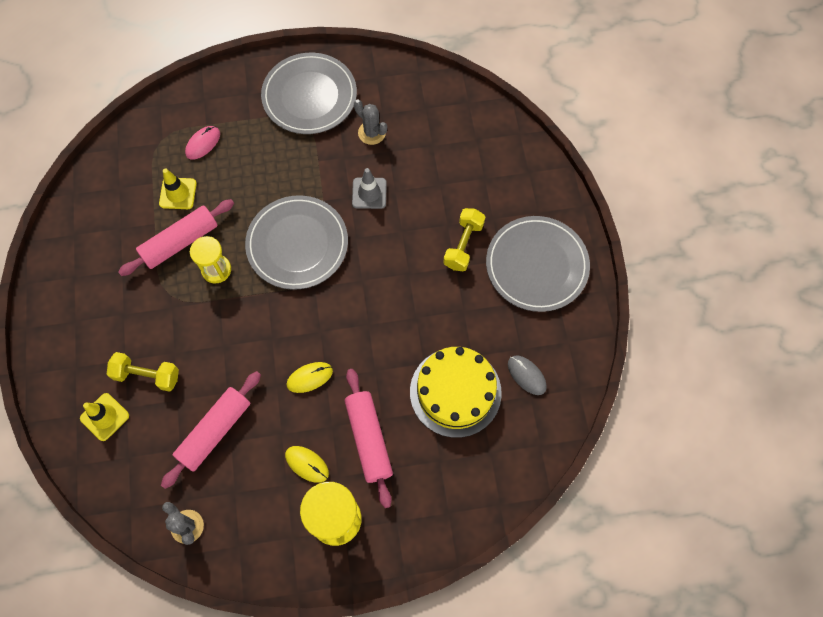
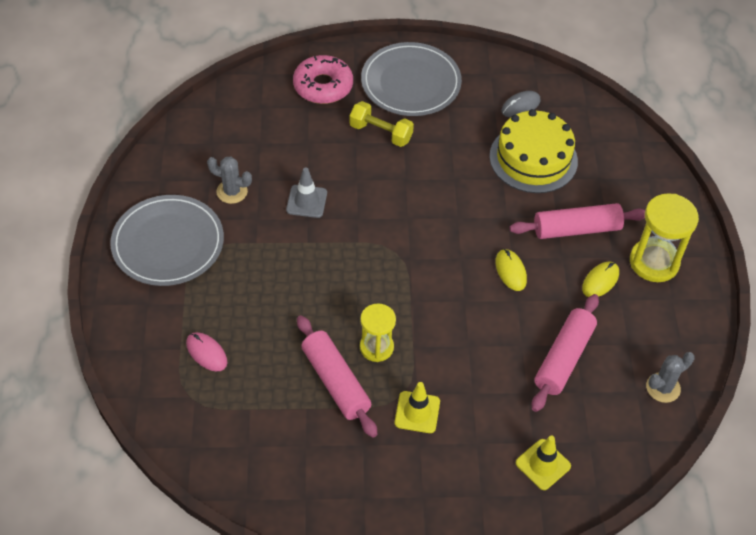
camera: 85 degrees left, 15 degrees down
yellow dumbbell [107,352,179,392] -> none
yellow traffic cone [159,168,197,209] -> yellow traffic cone moved to [395,382,440,433]
pink rolling pin [161,371,261,489] -> pink rolling pin turned 75 degrees clockwise [532,294,599,412]
grey plate [245,195,348,290] -> none
grey cactus [354,99,387,145] -> grey cactus turned 60 degrees clockwise [207,157,252,204]
none -> pink donut [293,55,353,104]

